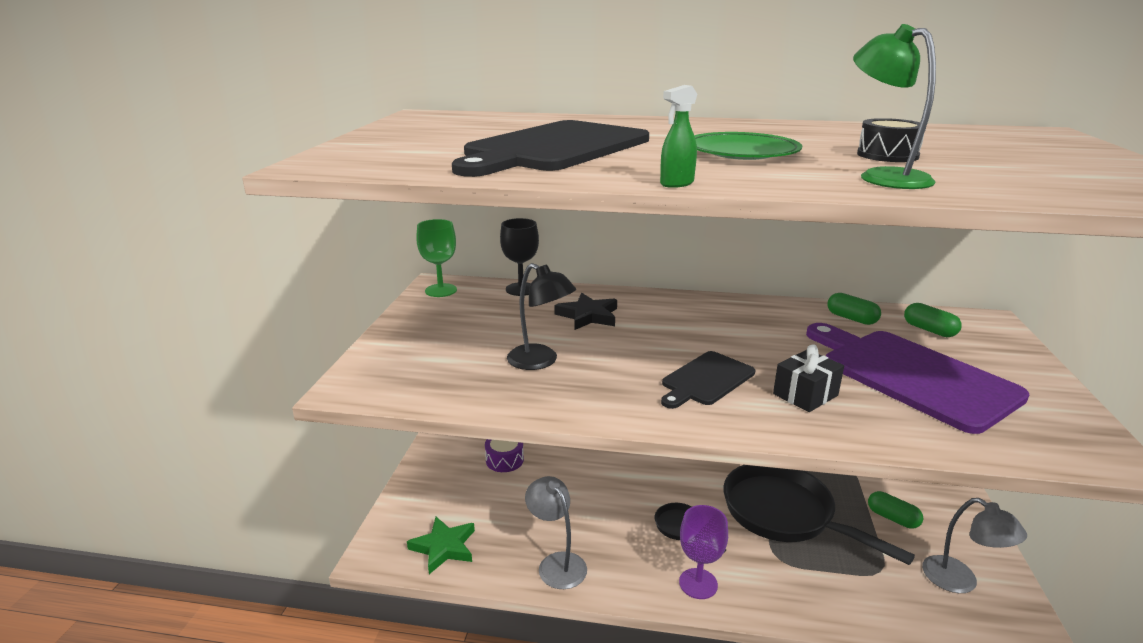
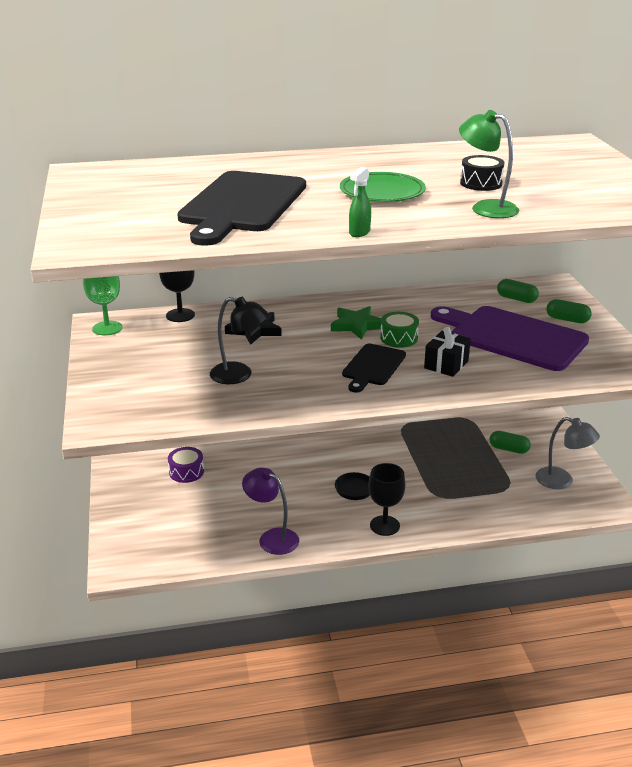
camera: 20 degrees left, 5 degrees up
green star [407,517,475,574] -> green star moved to [331,306,381,340]
grey lamp [525,476,587,589] -> purple lamp [242,468,299,555]
purple goblet [679,505,728,599] -> black goblet [369,463,405,536]
black pan [723,465,915,565] -> none
green capsule [828,293,881,325] -> green capsule moved to [546,299,592,323]
none -> green drum [380,312,419,348]

